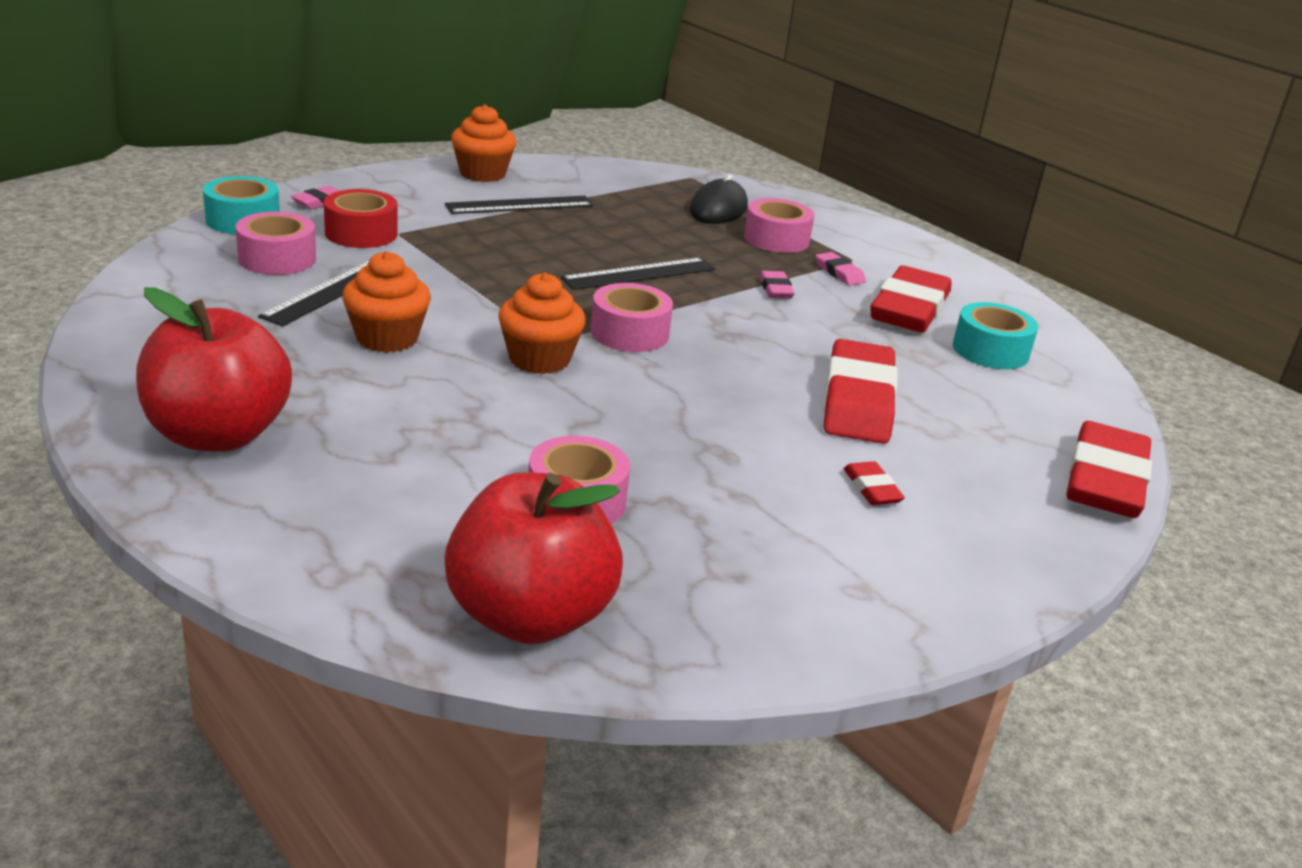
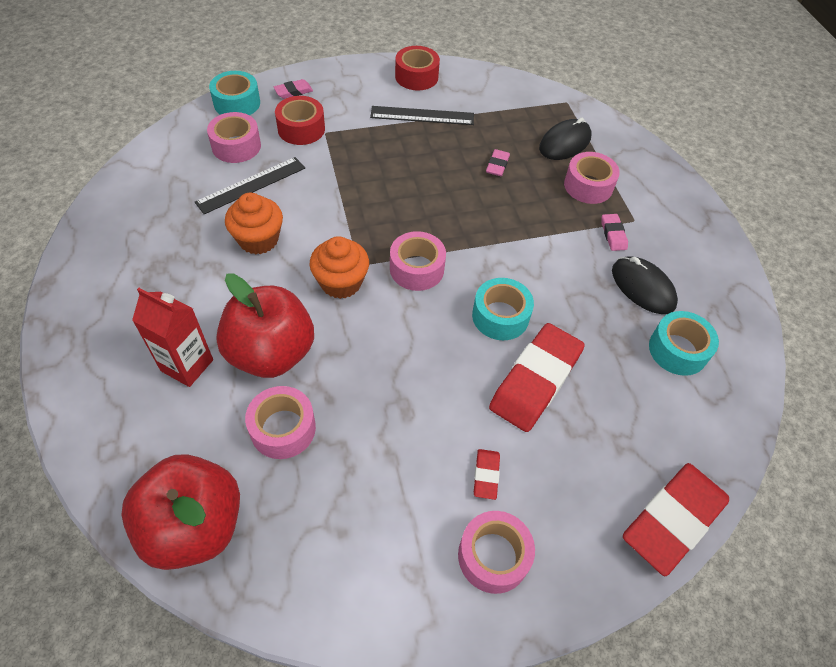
camera: 25 degrees right, 25 degrees up
red apple [136,287,292,452] -> red apple moved to [216,273,314,378]
orange cupcake [451,104,516,182] -> red tape [395,46,440,91]
black ruler [561,258,715,290] -> none
pink eraser [759,271,795,299] -> pink eraser moved to [486,149,510,176]
red eraser [870,265,952,333] -> black mouse [612,256,678,314]
none -> red carton [132,288,213,387]
none -> pink tape [458,511,535,594]
none -> turquoise tape [472,278,534,340]

